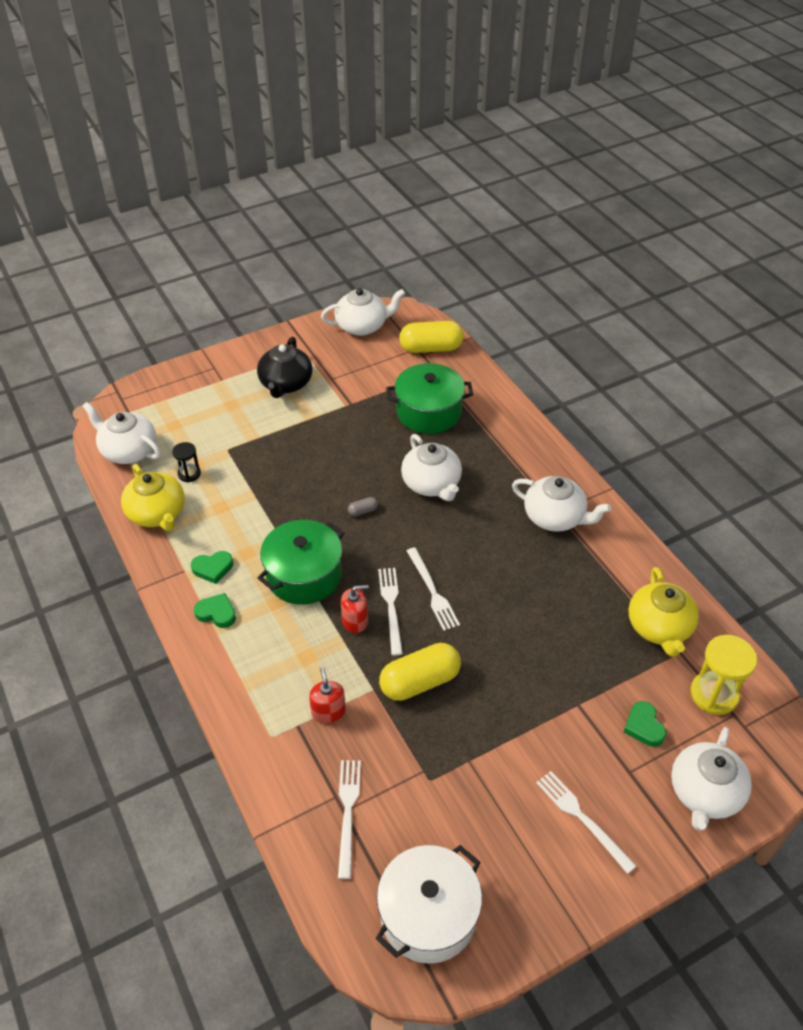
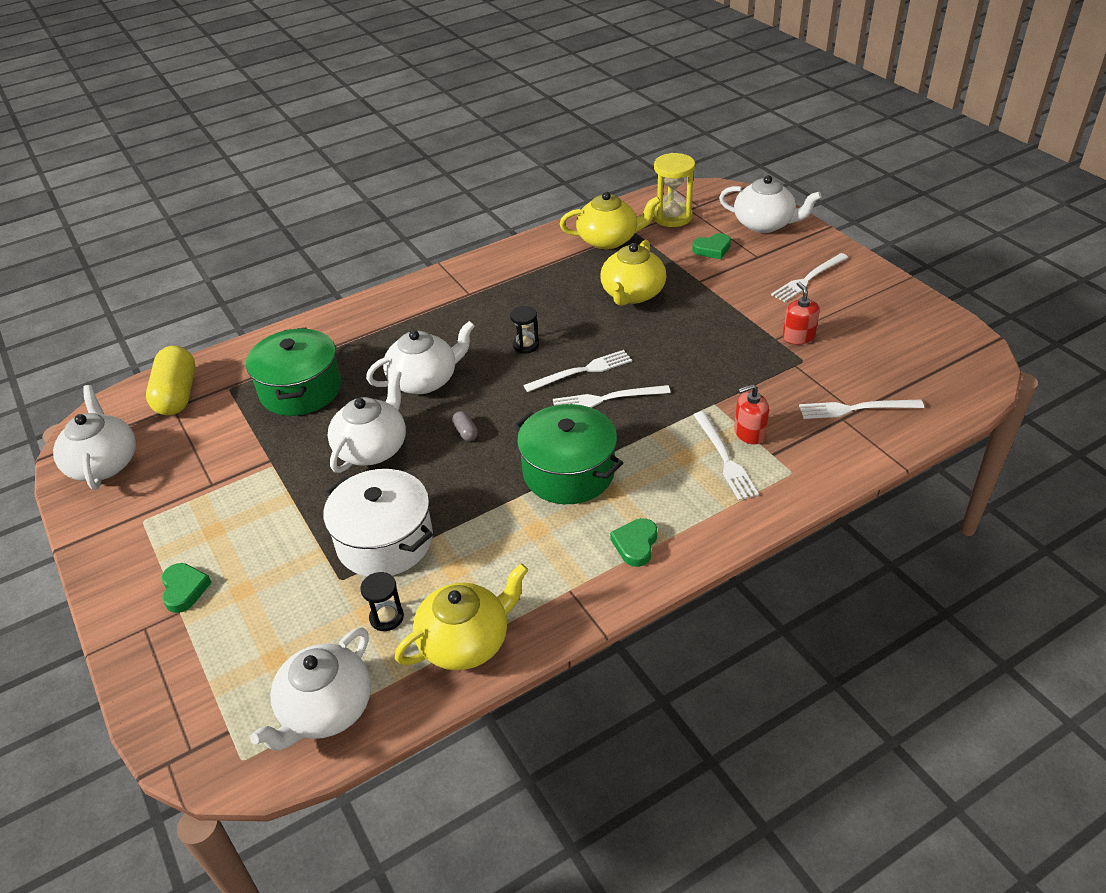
camera: 90 degrees left, 5 degrees down
green heart [191,551,233,584] -> green heart moved to [162,563,212,613]
black teapot [257,337,313,398] -> none
red soap dispenser [341,585,369,633] -> red soap dispenser moved to [783,282,820,345]
white pot [376,845,482,964] -> white pot moved to [323,469,433,576]
yellow capsule [379,643,461,701] -> none
white teapot [512,476,611,532] -> white teapot moved to [328,370,406,473]
none -> black hourglass [510,306,539,353]
none -> yellow teapot [600,240,666,306]
none -> white fork [693,411,759,500]

